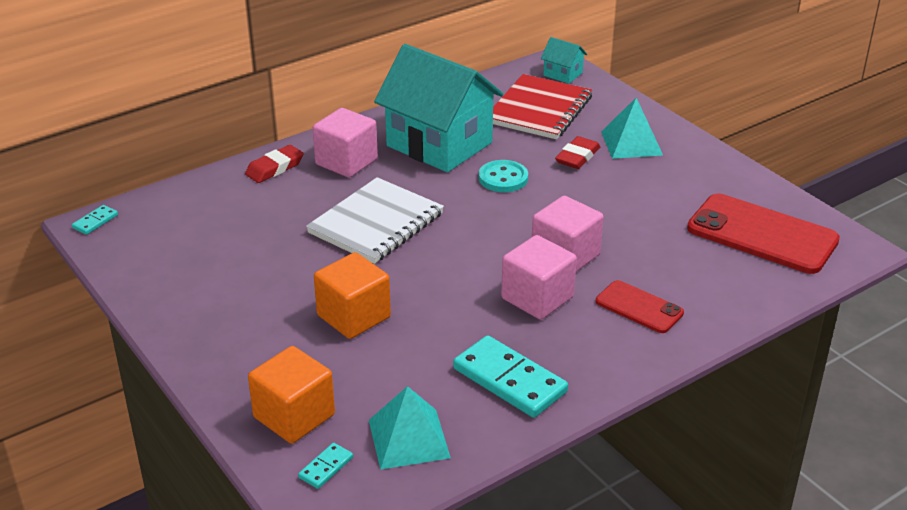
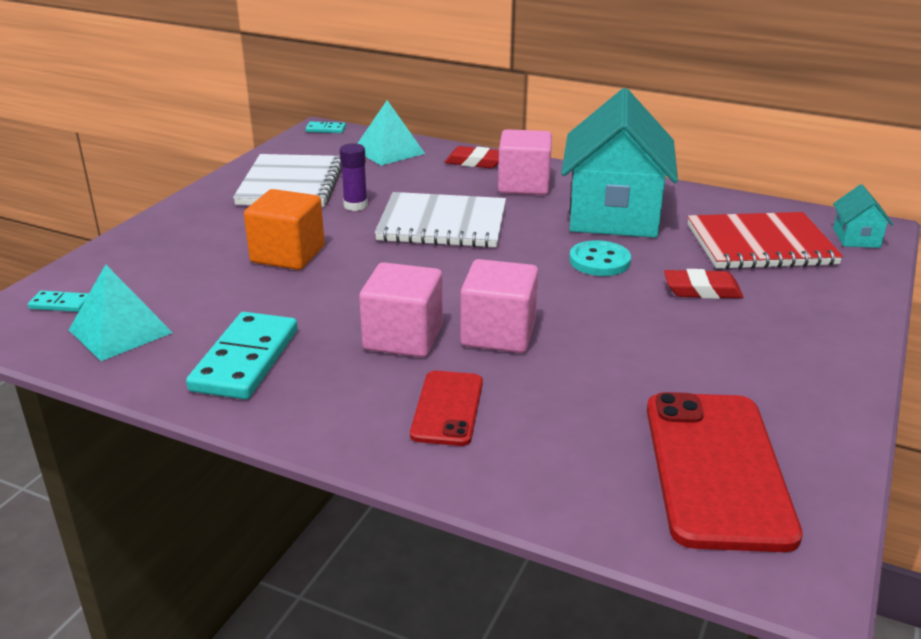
camera: 60 degrees right, 5 degrees down
orange cube [248,346,335,443] -> none
turquoise pyramid [601,98,663,159] -> turquoise pyramid moved to [357,100,425,166]
none -> white notebook [233,154,342,207]
none -> purple glue stick [340,143,368,211]

